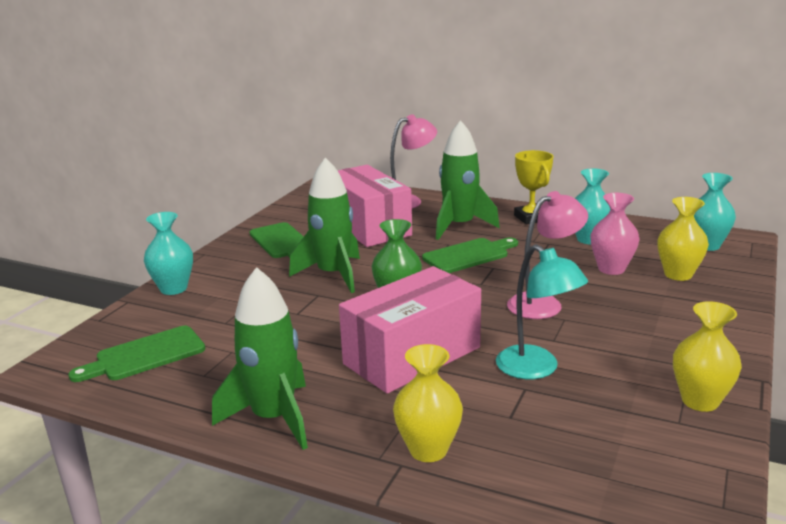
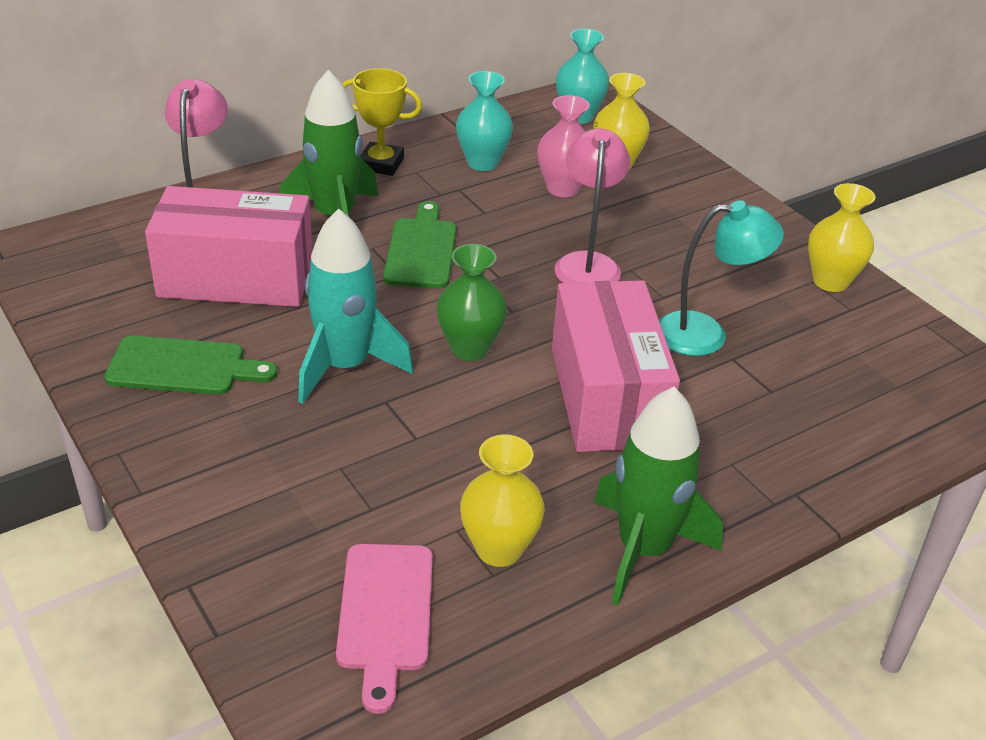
camera: 60 degrees left, 15 degrees up
green cutting board [68,326,205,382] -> pink cutting board [336,544,433,714]
turquoise vase [144,212,193,295] -> none
green rocket [289,157,360,293] -> turquoise rocket [298,209,413,404]
yellow vase [393,344,463,462] -> yellow vase moved to [460,435,545,567]

